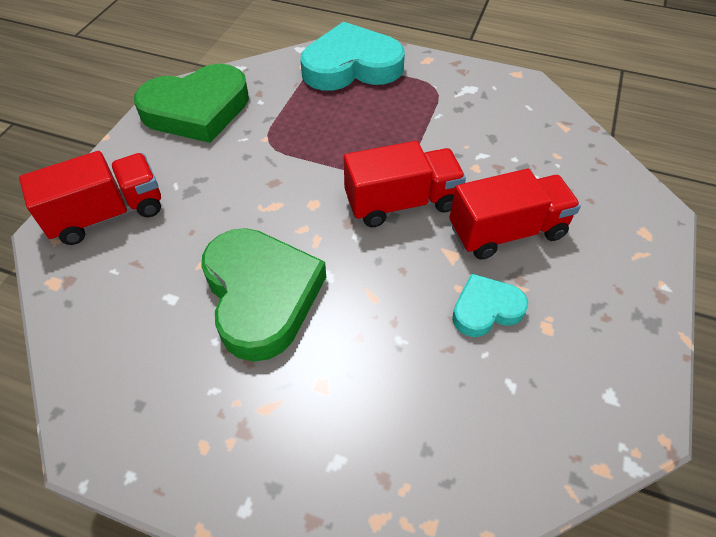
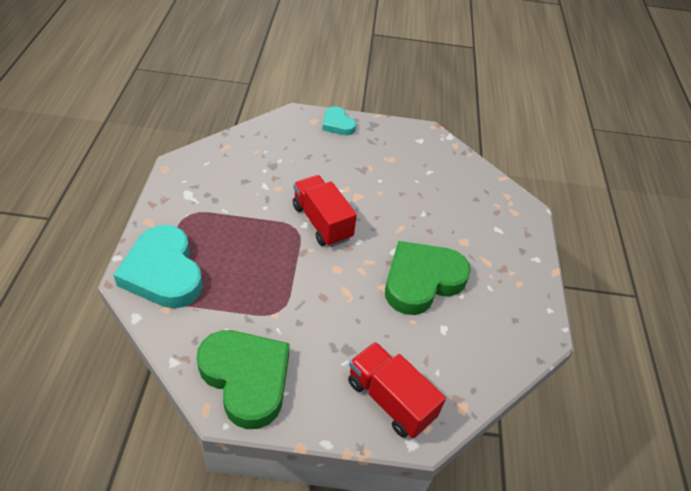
camera: 110 degrees left, 5 degrees down
red truck [449,169,581,260] -> none
turquoise heart [452,273,528,337] -> turquoise heart moved to [322,106,356,135]

